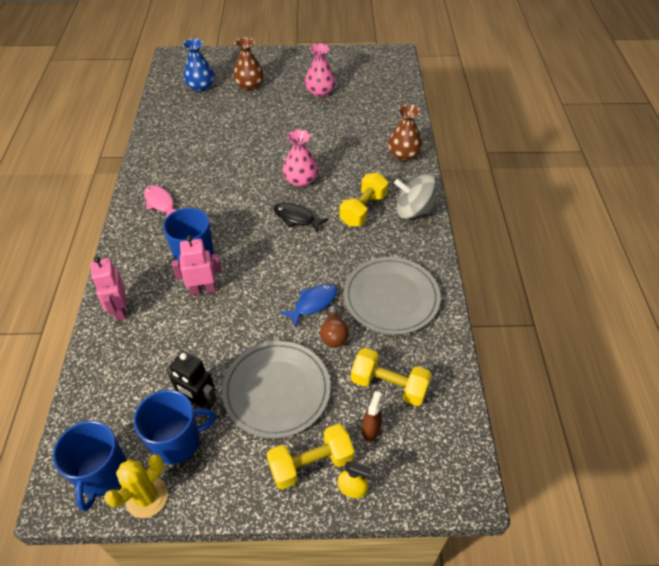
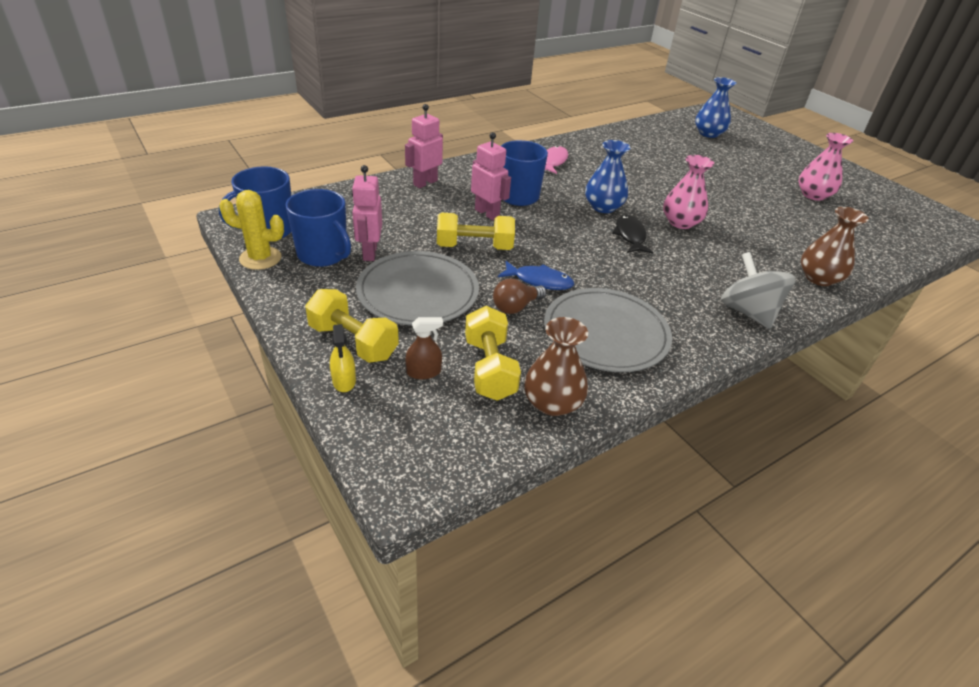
camera: 55 degrees right, 10 degrees down
black robot [166,351,217,410] -> pink robot [352,165,382,261]
brown vase [233,37,264,91] -> brown vase moved to [524,317,588,416]
yellow dumbbell [339,173,388,226] -> yellow dumbbell moved to [437,213,515,250]
none -> blue vase [585,140,630,213]

